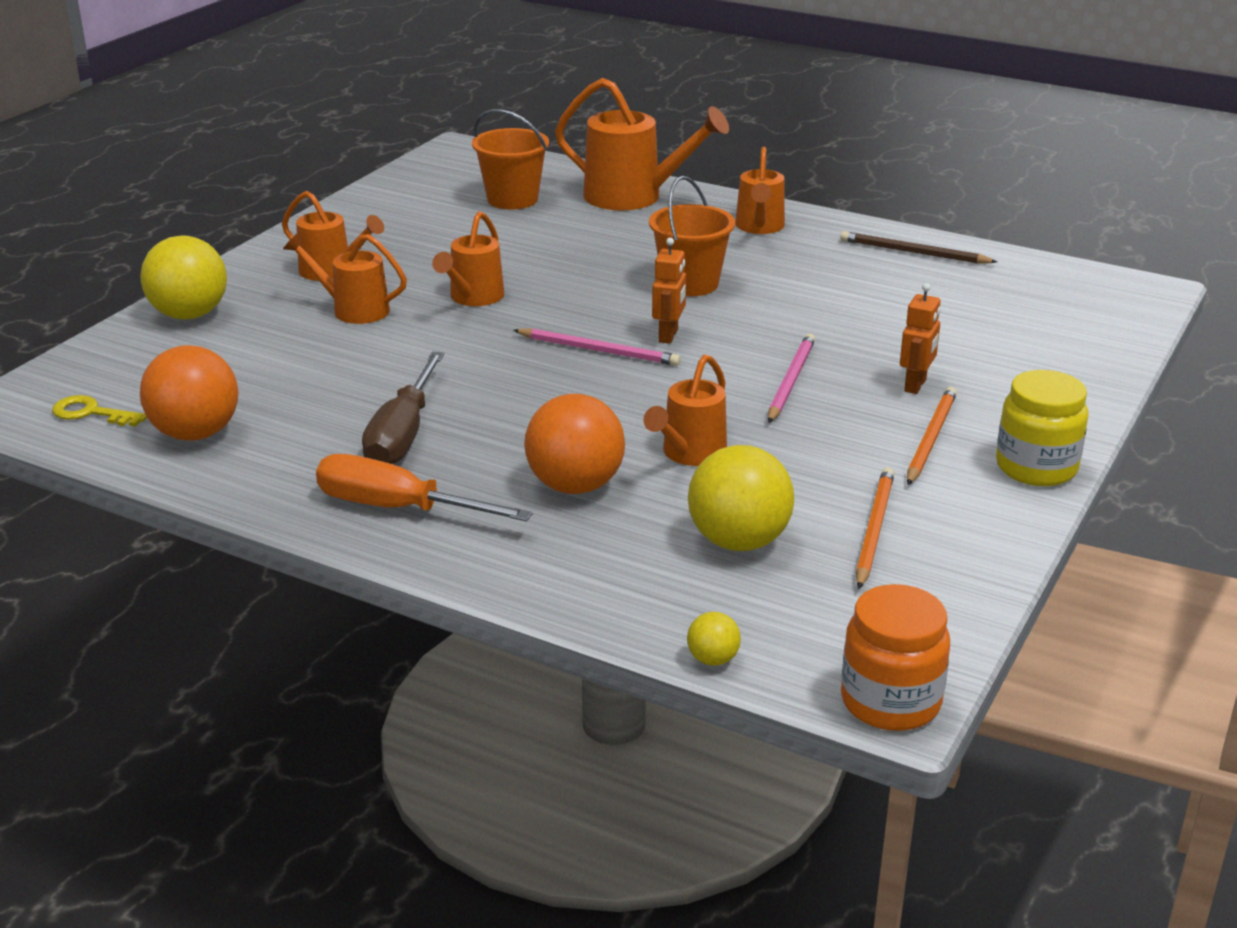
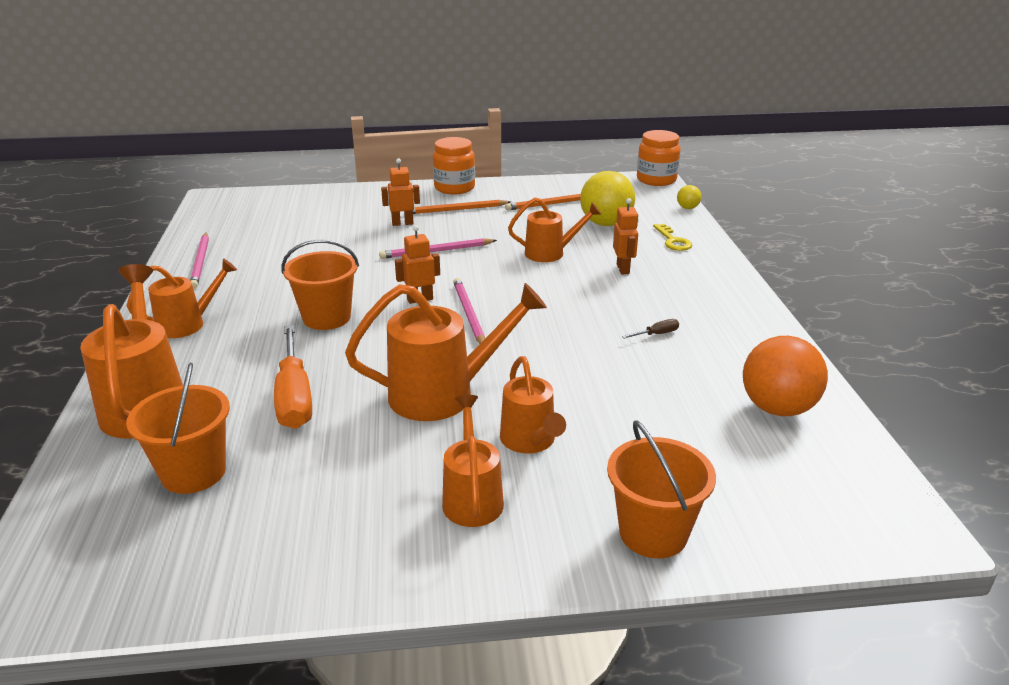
camera: 125 degrees left, 0 degrees up
yellow key [52,395,147,427] -> yellow key moved to [653,224,692,251]
yellow ball [140,235,227,320] -> orange bucket [607,420,716,558]
orange screwdriver [316,454,533,521] -> orange screwdriver moved to [274,325,312,429]
brown screwdriver [362,352,444,464] -> brown screwdriver [622,319,679,338], size x0.41
orange watering can [432,211,504,306] -> orange watering can [345,283,547,421], size x1.60
orange ball [524,394,625,494] -> orange robot [613,198,639,274]
brown pencil [840,231,997,264] -> pink pencil [190,232,209,289]
yellow jar [996,370,1089,486] -> orange jar [433,137,475,194]

